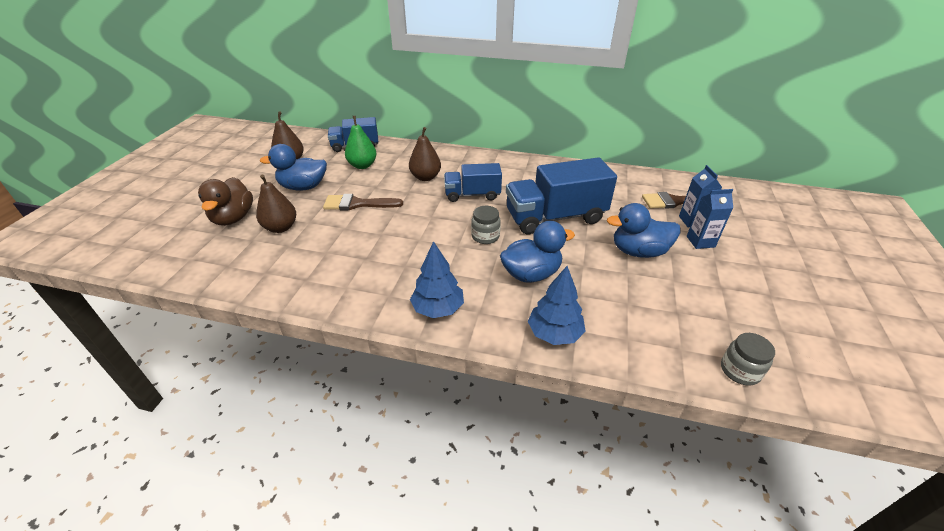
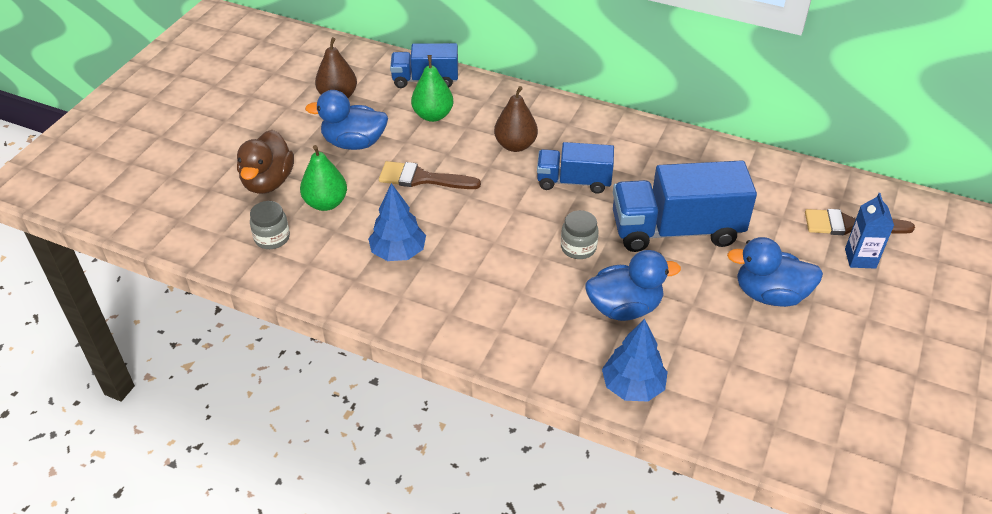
camera: 10 degrees right, 5 degrees up
brown pear [256,174,296,233] -> green pear [300,145,347,211]
blue tree [410,241,464,318] -> blue tree moved to [368,183,426,261]
blue carton [687,189,733,249] -> none
grey jar [721,333,775,386] -> grey jar moved to [250,201,290,249]

